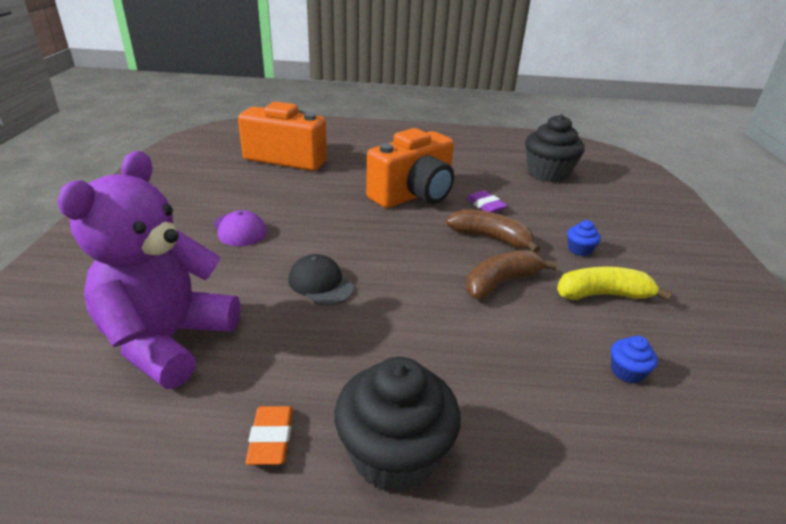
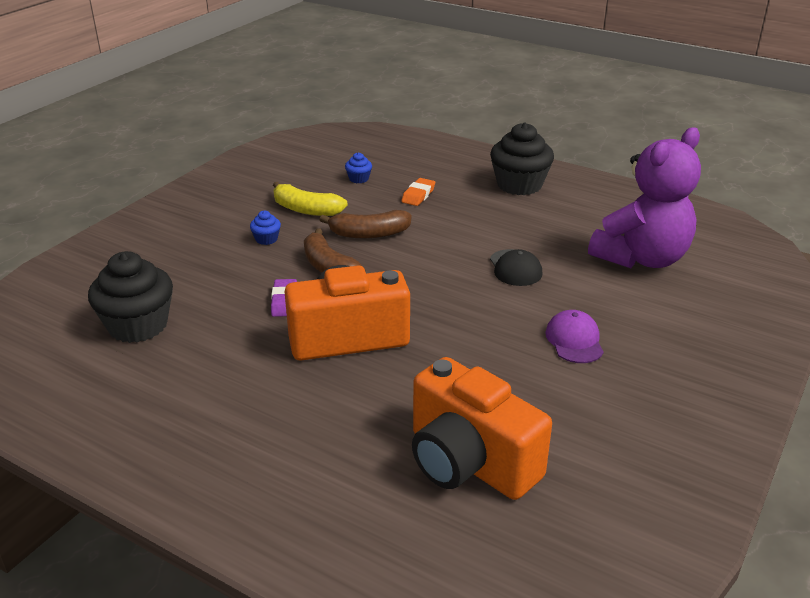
camera: 150 degrees left, 0 degrees up
orange eraser [246,406,293,465] -> orange eraser moved to [401,178,435,206]

